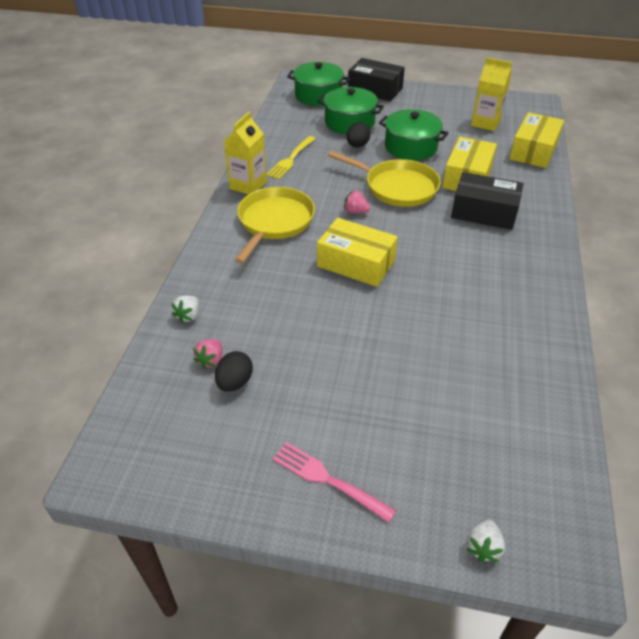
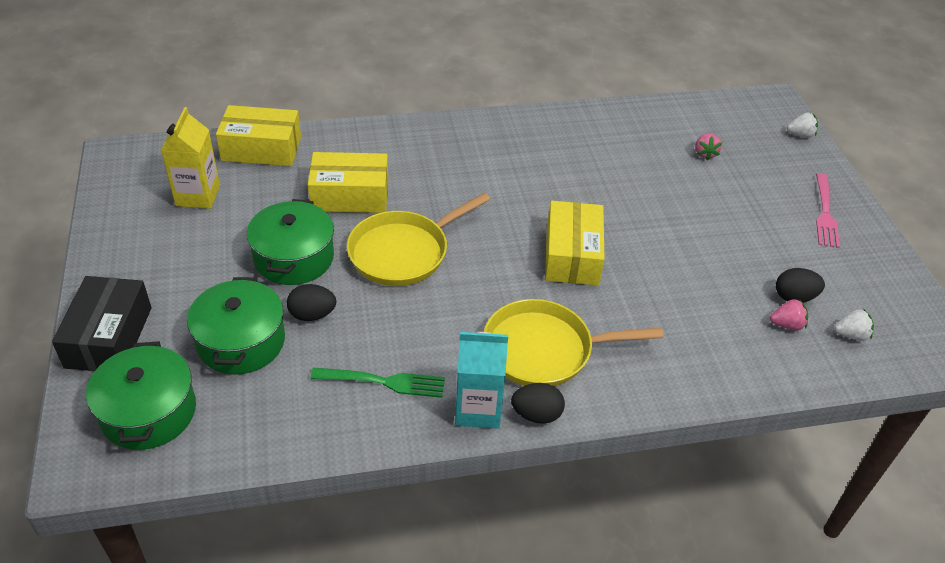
camera: 115 degrees left, 0 degrees up
white strawberry [171,296,199,323] -> white strawberry moved to [834,310,874,341]
yellow carton [224,112,267,194] -> turquoise carton [455,332,508,429]
yellow fork [266,136,316,179] -> green fork [310,368,445,398]
yellow pan [328,151,441,207] -> yellow pan turned 135 degrees counterclockwise [347,193,490,286]
pink strawberry [344,190,370,213] -> pink strawberry moved to [695,133,722,160]
black box [451,172,523,230] -> none
none -> black egg [511,383,565,424]

